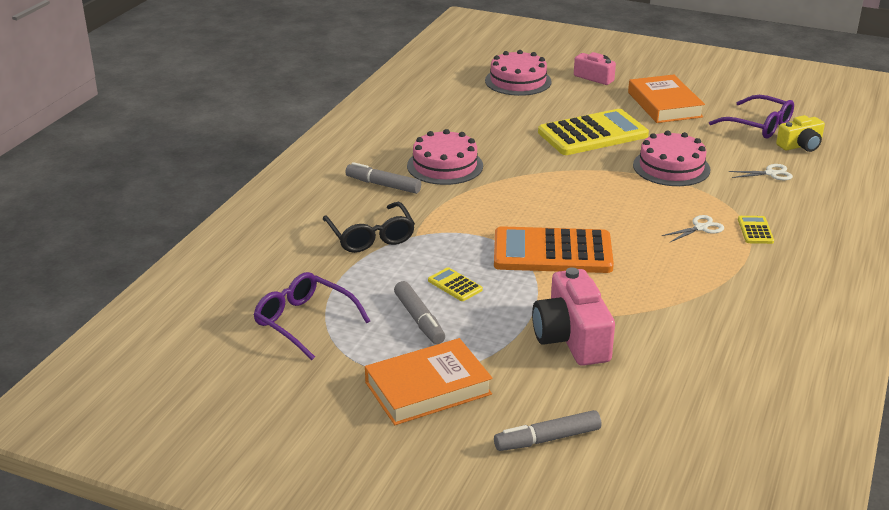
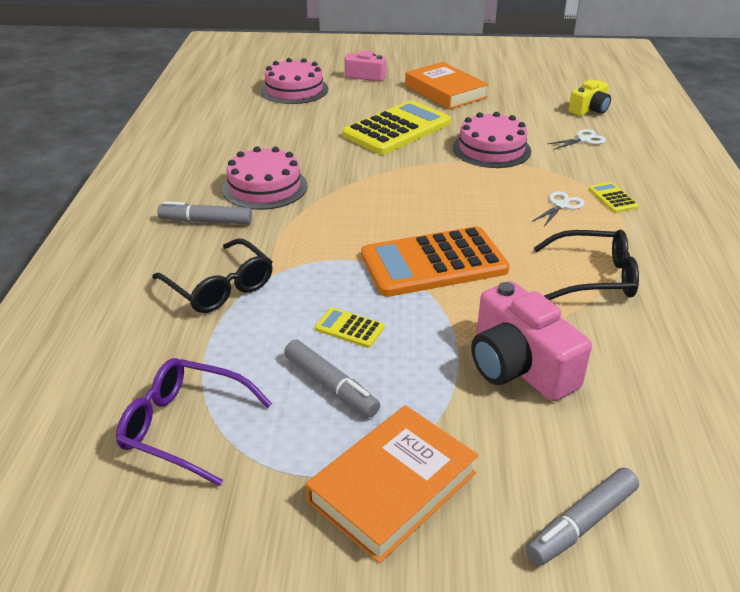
camera: 20 degrees left, 5 degrees up
purple glasses [709,95,794,138] -> none
none -> black glasses [534,229,639,300]

